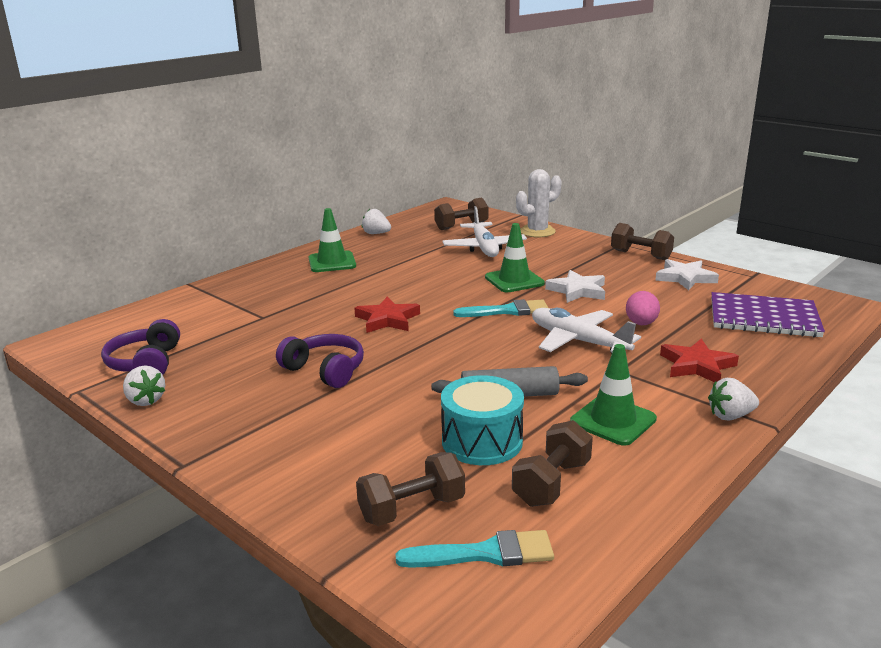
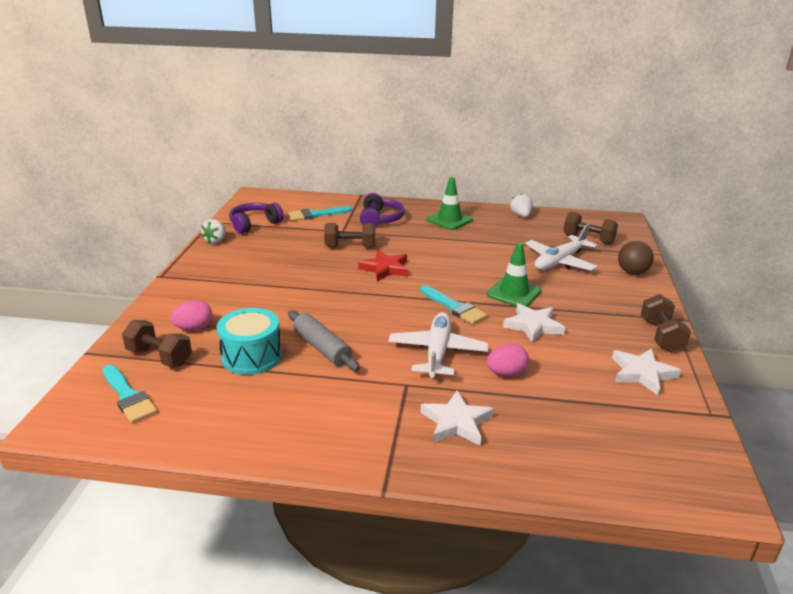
camera: 55 degrees right, 5 degrees up
purple headphones [276,334,364,388] -> purple headphones moved to [360,193,405,227]
brown dumbbell [512,420,593,507] -> brown dumbbell moved to [324,223,375,247]
white cactus [516,169,562,237] -> brown ball [618,241,654,275]
green traffic cone [570,344,657,446] -> none
red star [660,339,739,382] -> white star [420,390,494,446]
white strawberry [708,378,759,421] -> none
purple notebook [711,292,825,338] -> none
none -> pink egg [171,300,213,331]
none -> turquoise brush [288,206,352,221]

